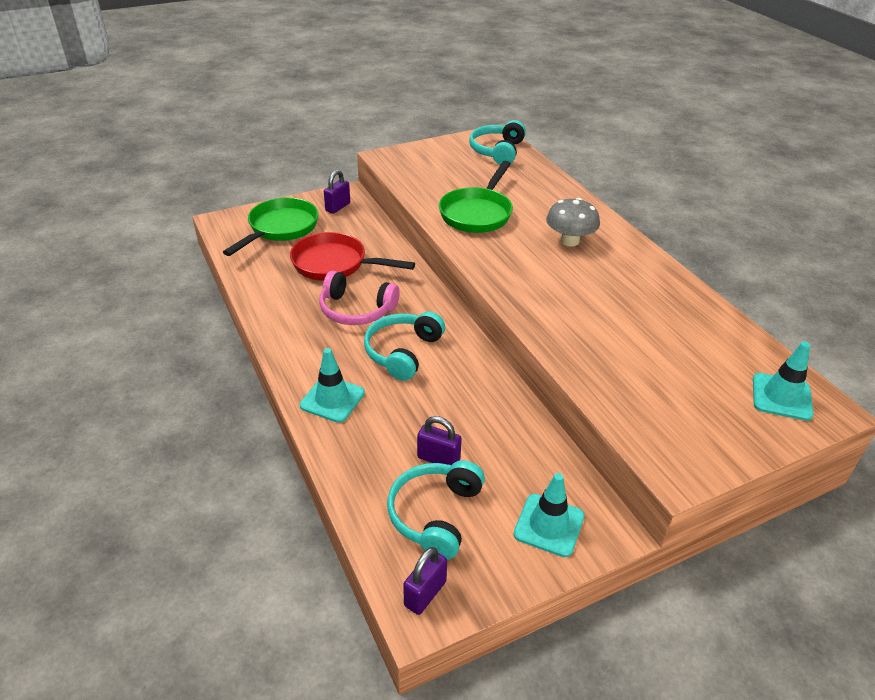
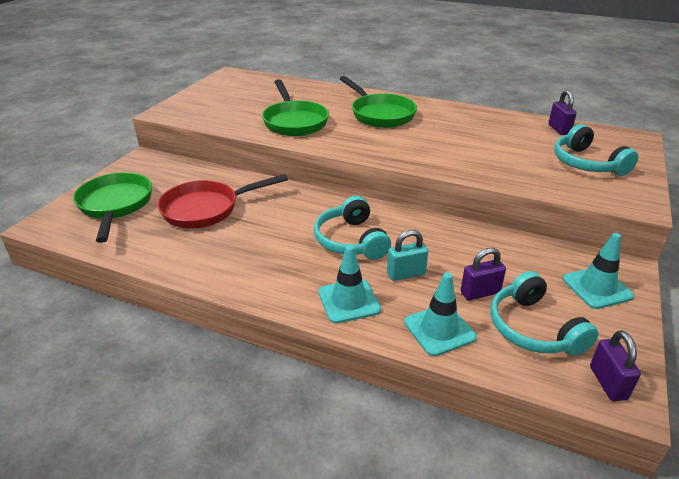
camera: 40 degrees left, 5 degrees down
pink headphones [319,271,400,325] -> none
purple padlock [324,170,350,214] -> purple padlock moved to [548,90,577,135]
turquoise headphones [469,120,526,165] -> turquoise headphones moved to [554,124,638,176]
grey mushroom [546,198,600,246] -> green pan [339,76,417,128]
turquoise traffic cone [753,342,813,421] -> turquoise traffic cone moved to [404,272,477,356]
none -> turquoise padlock [387,230,428,281]

